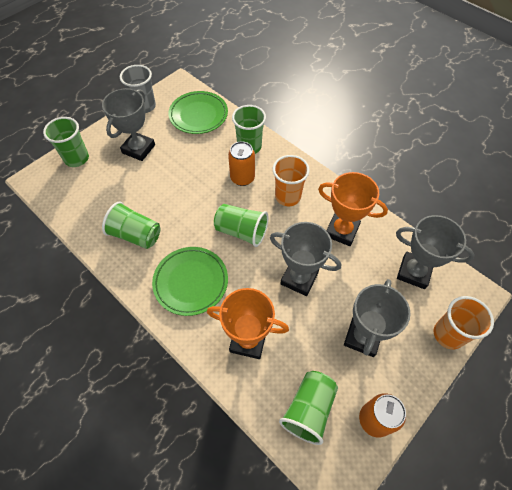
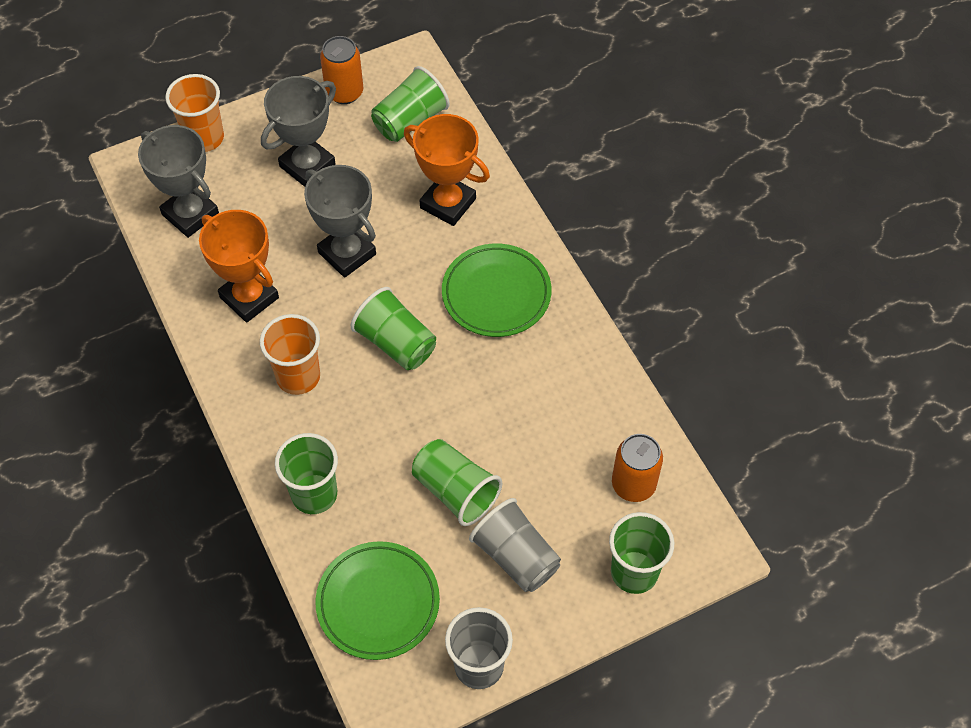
camera: 160 degrees left, 0 degrees up
grey trophy [102,88,155,161] -> grey cup [469,498,561,592]
green cup [102,202,160,249] -> green cup moved to [412,439,502,526]
orange can [228,141,255,186] -> orange can moved to [612,434,663,502]

